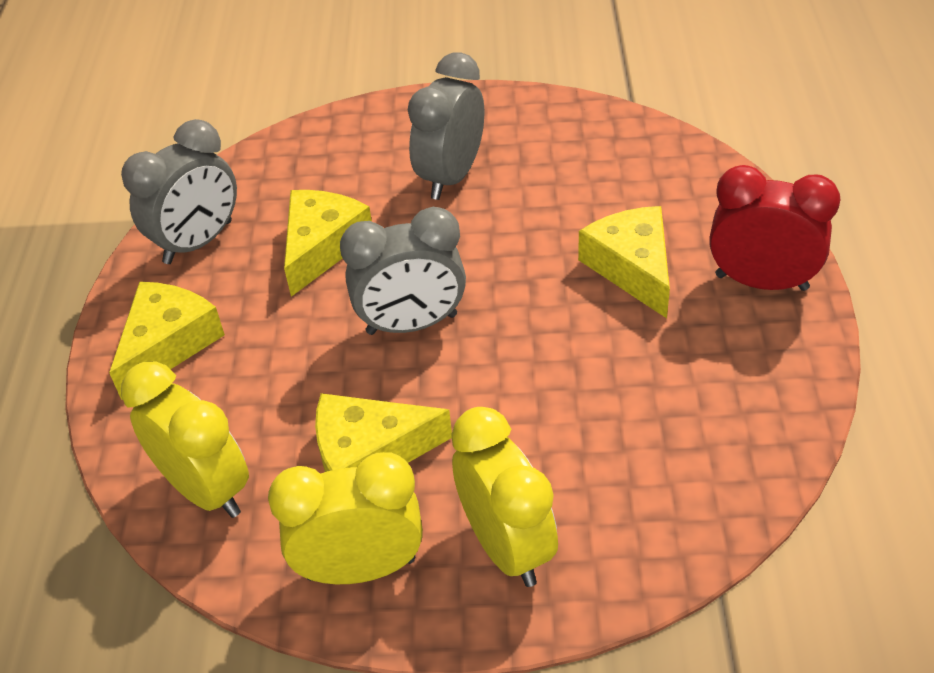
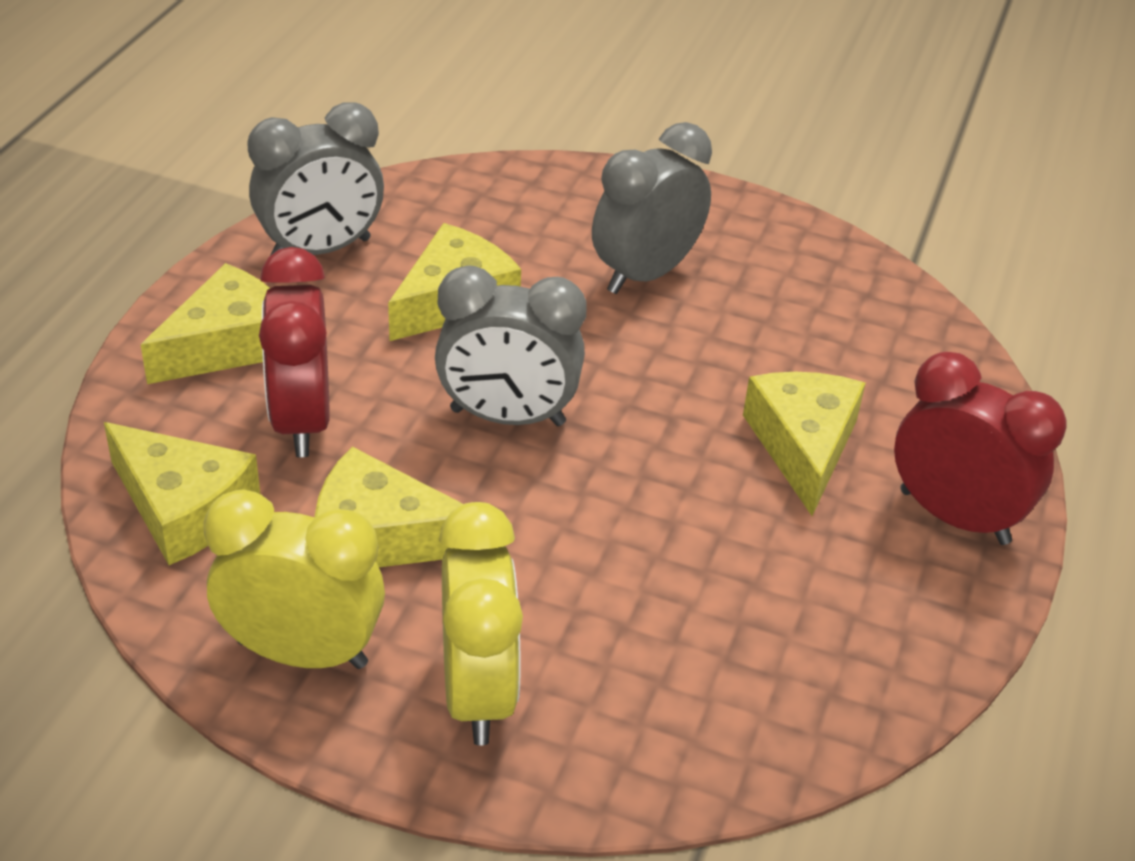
camera: 15 degrees right, 5 degrees down
yellow clock [121,361,249,518] -> yellow cheese [104,422,260,565]
none -> red clock [259,247,330,457]

